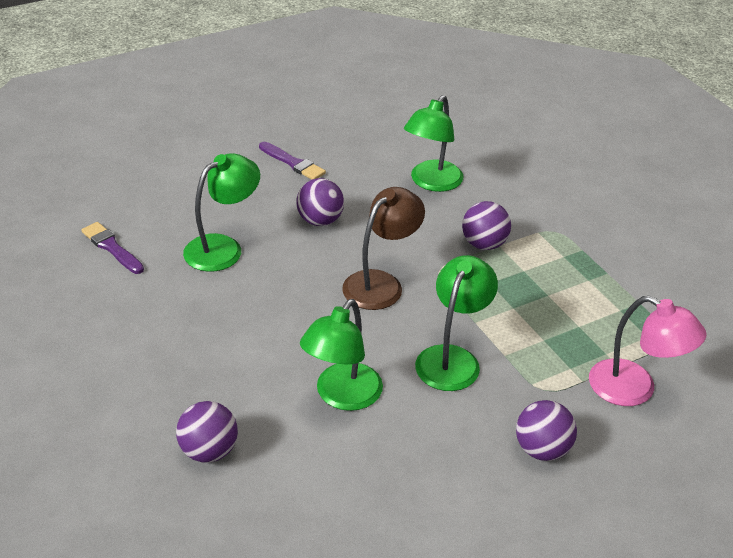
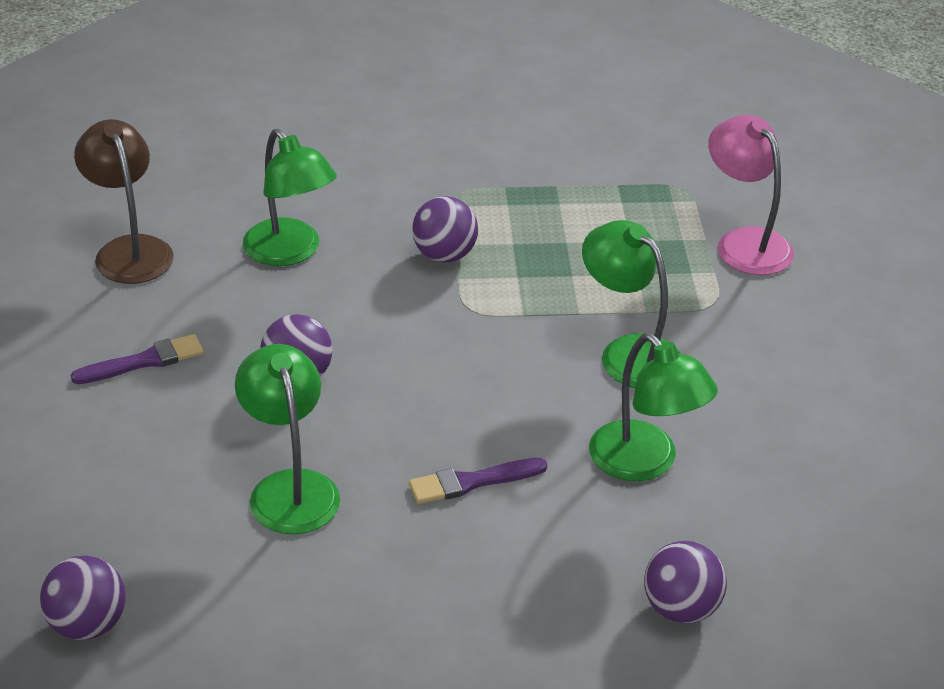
camera: 65 degrees left, 0 degrees up
purple brush [81,222,144,274] -> purple brush moved to [409,458,547,504]
brown lamp [342,187,425,310] -> brown lamp moved to [74,119,174,284]
purple ball [516,400,577,461] -> purple ball moved to [40,555,126,640]
pink lamp [589,296,707,406] -> pink lamp turned 90 degrees counterclockwise [708,115,794,275]

